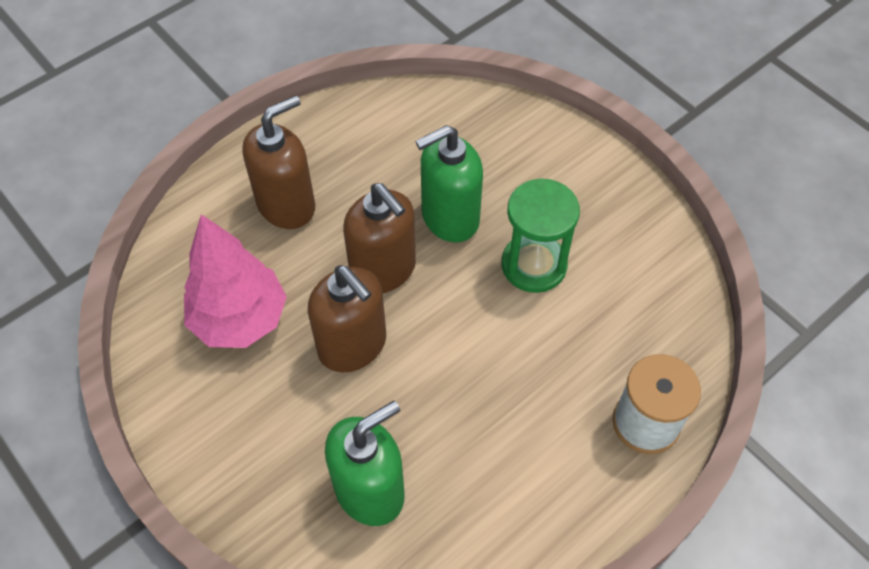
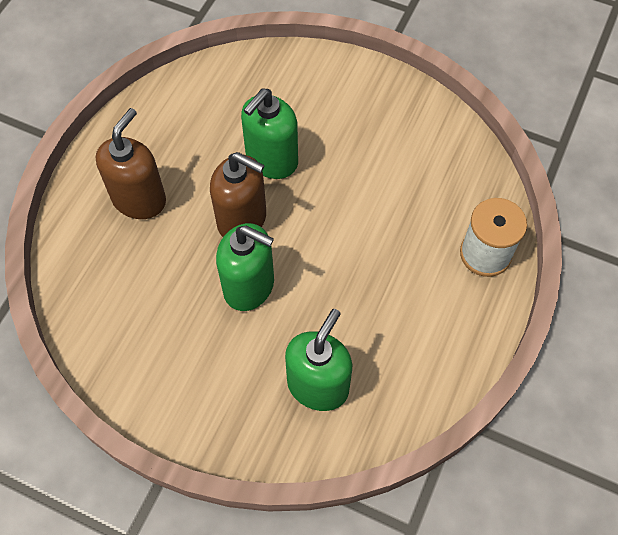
camera: 25 degrees left, 5 degrees up
pink tree [184,214,287,348] -> none
brown soap dispenser [308,265,386,372] -> green soap dispenser [216,223,274,311]
green hourglass [501,178,580,293] -> none

